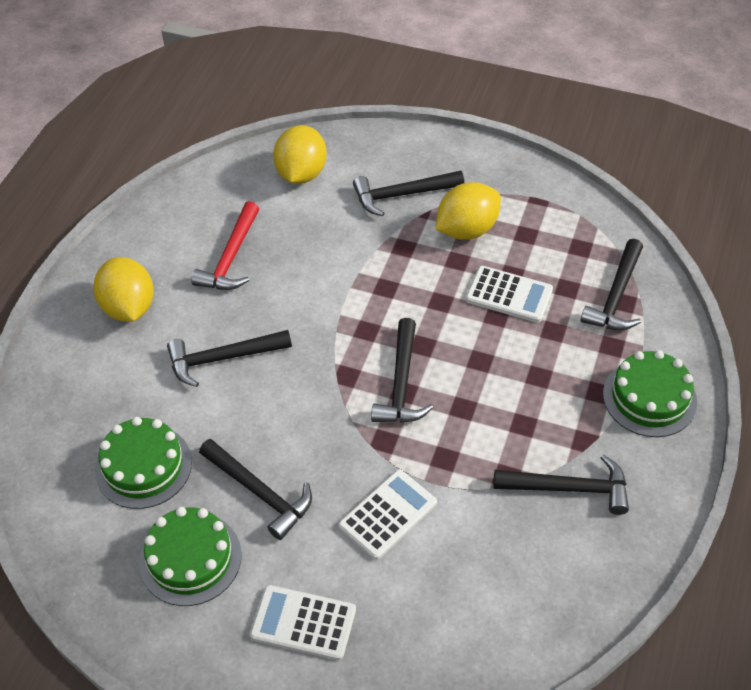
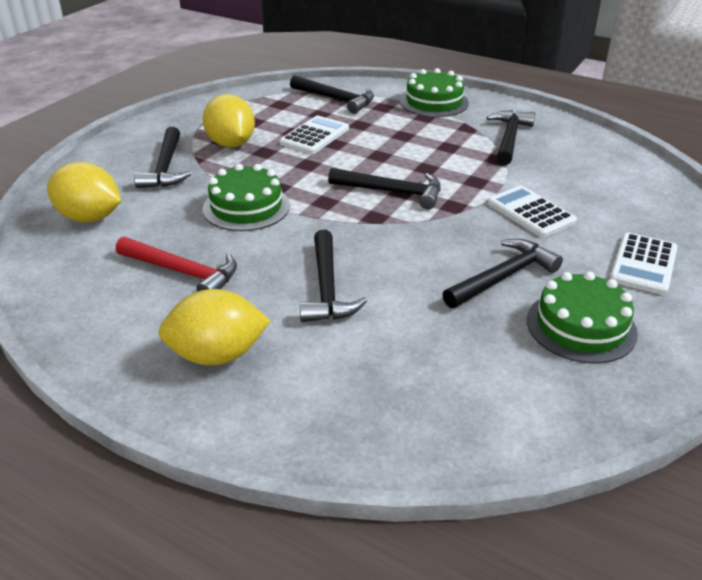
camera: 80 degrees left, 15 degrees down
green cake [95,417,192,509] -> green cake moved to [203,164,290,231]

